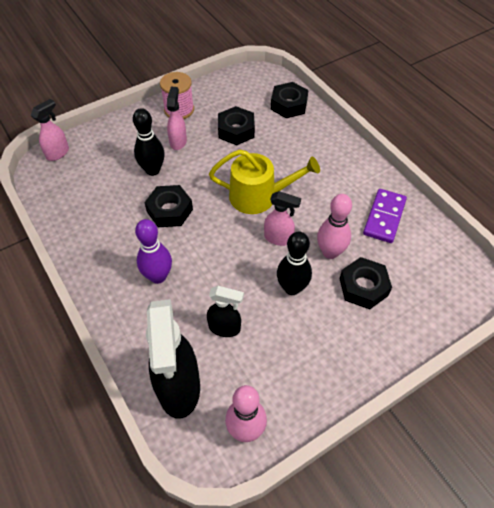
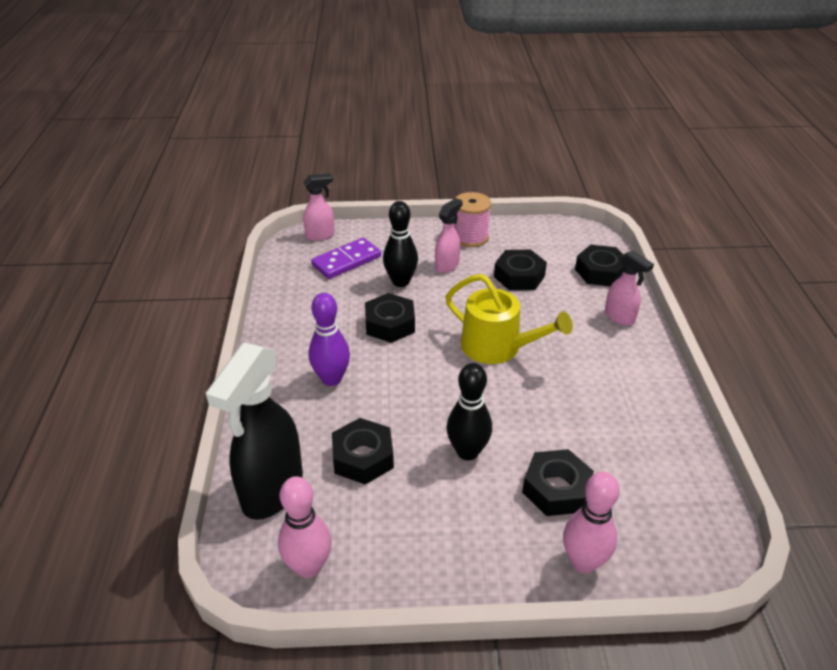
camera: 30 degrees right, 15 degrees down
black spray bottle [207,286,244,337] -> black nut [332,418,394,485]
pink spray bottle [264,191,301,246] -> pink spray bottle moved to [605,250,654,326]
pink bowling pin [317,194,352,259] -> pink bowling pin moved to [563,472,620,573]
purple domino [363,189,407,243] -> purple domino moved to [311,238,381,279]

